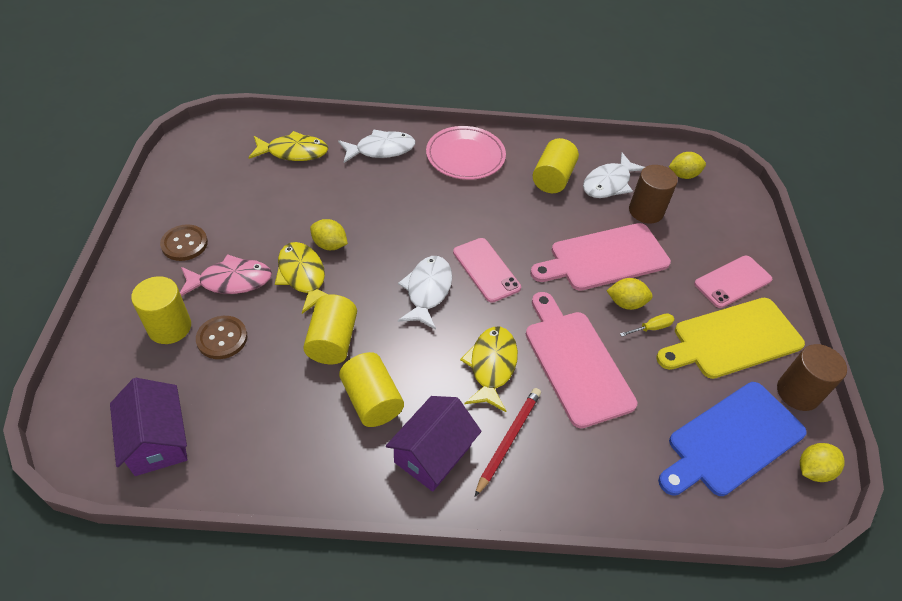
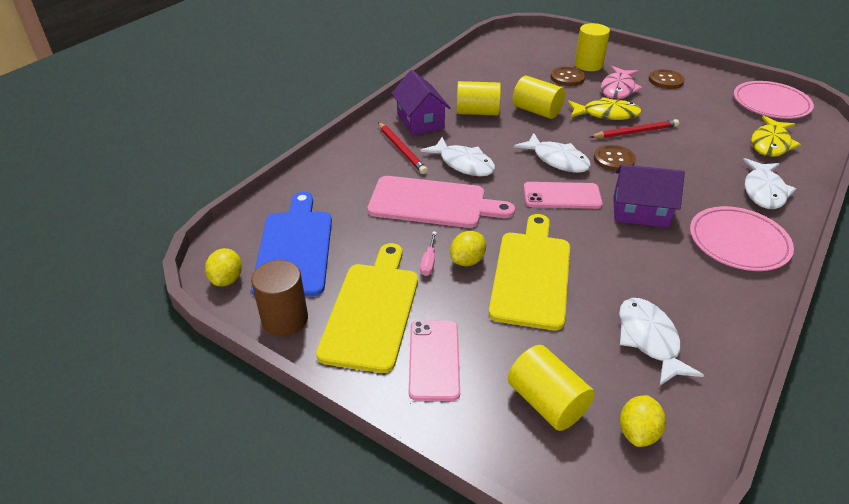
camera: 125 degrees right, 10 degrees down
purple house [110,378,188,476] -> purple house moved to [613,164,685,228]
yellow lemon [310,219,348,250] -> red pencil [590,119,679,139]
yellow fish [460,327,518,412] -> white fish [421,137,495,176]
pink cutting board [530,223,671,291] -> yellow cutting board [489,214,570,330]
yellow cylinder [533,138,579,193] -> yellow cylinder moved to [508,345,595,431]
yellow screwdriver [620,313,674,337] -> pink screwdriver [420,232,437,276]
brown cylinder [629,165,678,223] -> none
none -> brown button [594,145,636,171]
none -> pink plate [734,81,814,119]

